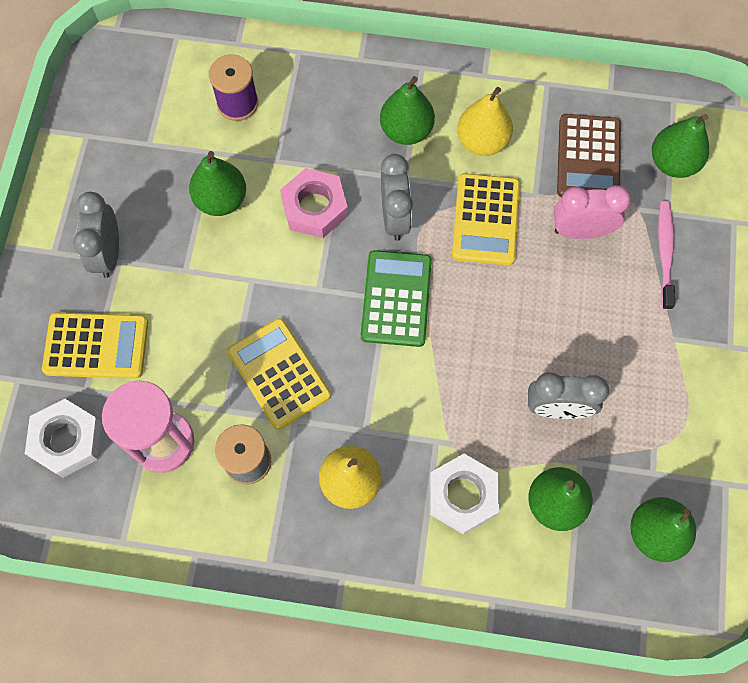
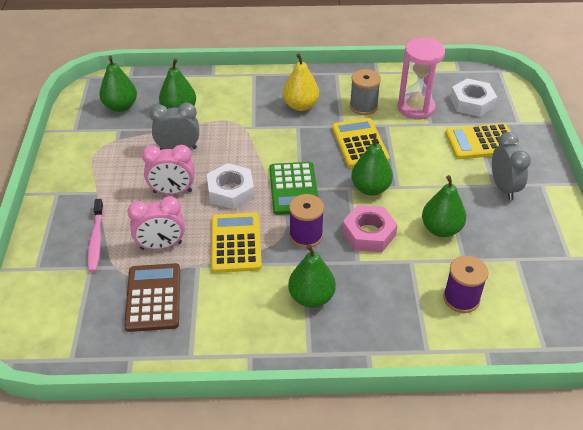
camera: 170 degrees right, 25 degrees down
yellow calculator [227,318,331,430] -> yellow calculator turned 150 degrees counterclockwise [332,118,390,168]
grey clock [381,154,413,241] -> purple spool [289,194,324,248]
white nut [430,454,499,534] -> white nut moved to [207,163,254,209]
yellow pear [457,87,513,156] -> none
green pear [652,114,709,178] -> green pear moved to [351,133,393,196]
none -> pink clock [142,145,195,195]

